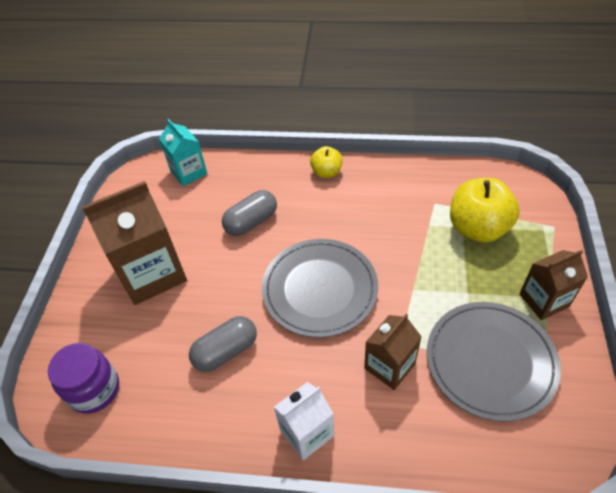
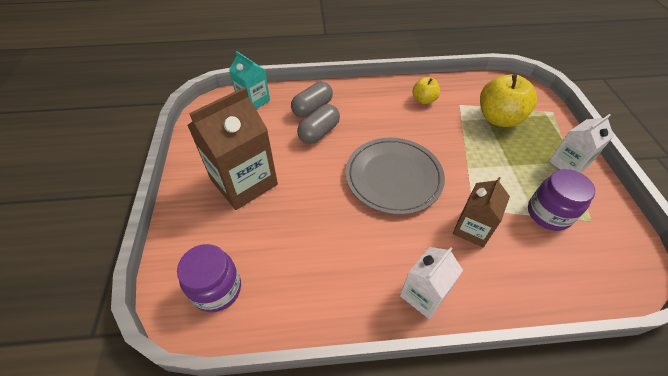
camera: 15 degrees left, 0 degrees up
grey capsule [189,316,257,372] -> grey capsule moved to [291,82,333,118]
yellow apple [310,146,342,178] -> yellow apple moved to [412,77,440,104]
grey plate [427,302,561,422] -> purple jar [528,169,595,231]
brown carton [519,250,588,320] -> white carton [549,114,614,173]

